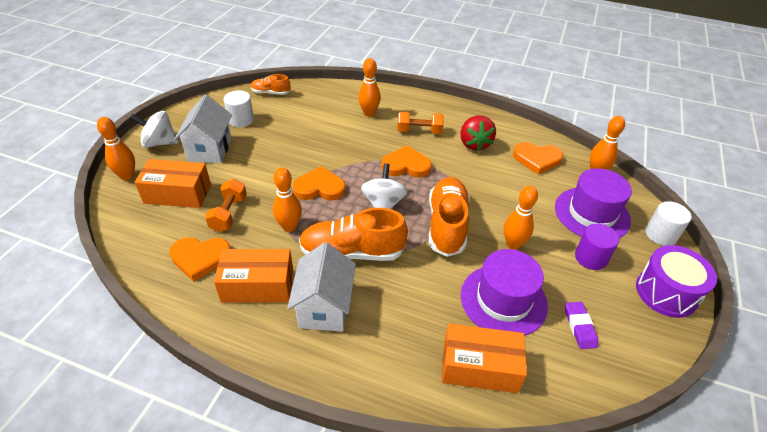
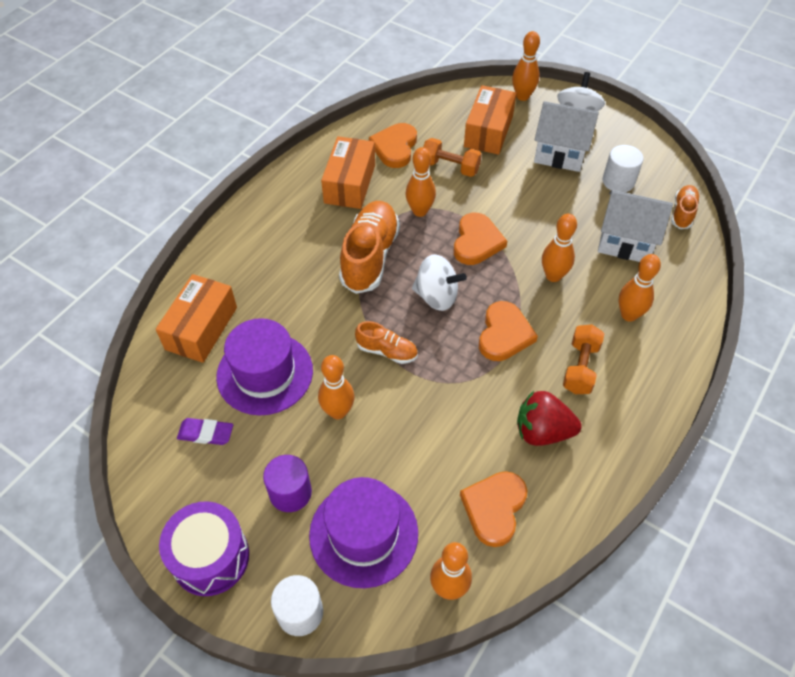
camera: 105 degrees right, 10 degrees up
white house [287,242,356,332] -> white house moved to [598,190,673,262]
orange shoe [429,177,470,257] -> orange shoe [355,321,418,364], size x0.53
none -> orange bowling pin [542,214,577,282]

